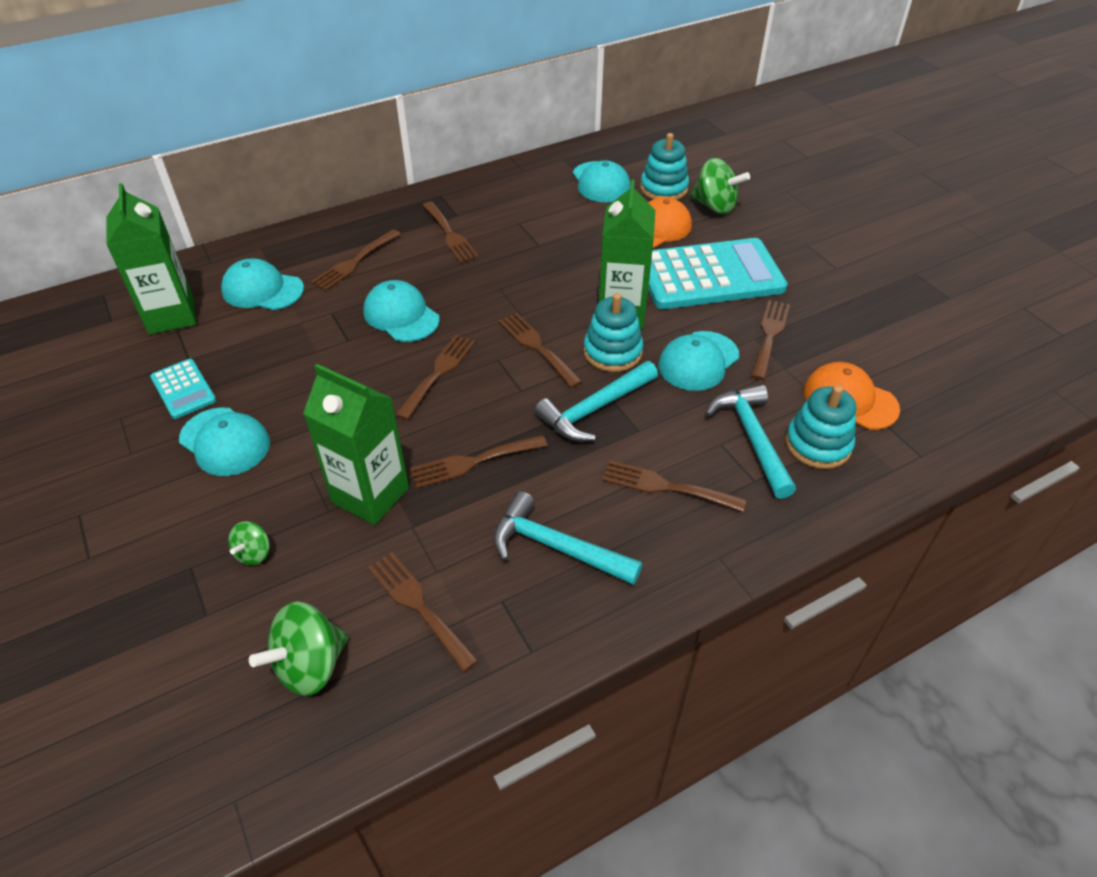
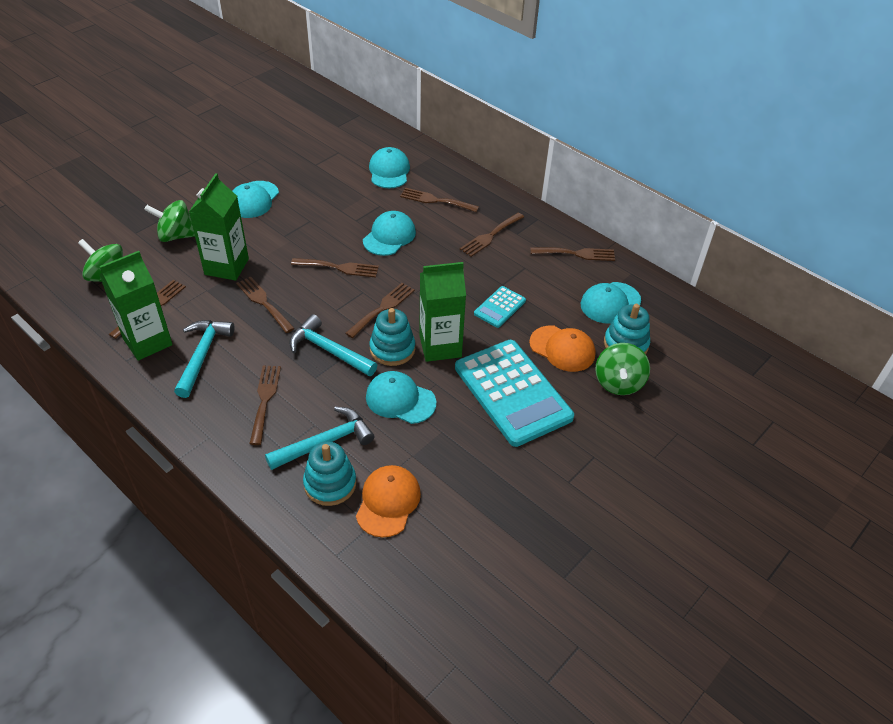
camera: 70 degrees right, 0 degrees up
green carton [106,183,196,334] -> green carton moved to [99,251,173,361]
turquoise calculator [150,359,216,419] -> turquoise calculator moved to [474,286,526,328]
green spinning top [228,521,270,565] -> green spinning top [144,200,195,242], size x1.83
brown fork [751,300,790,380] -> brown fork moved to [530,247,615,261]

